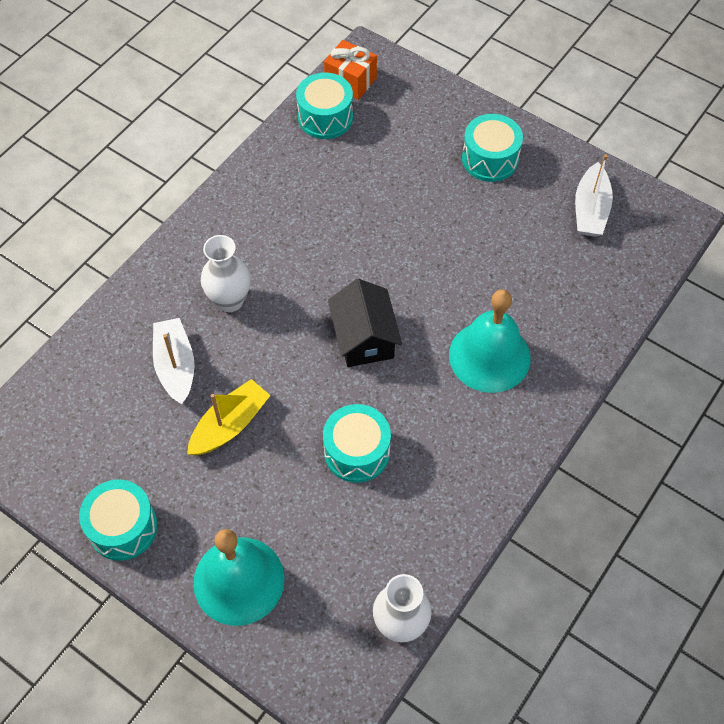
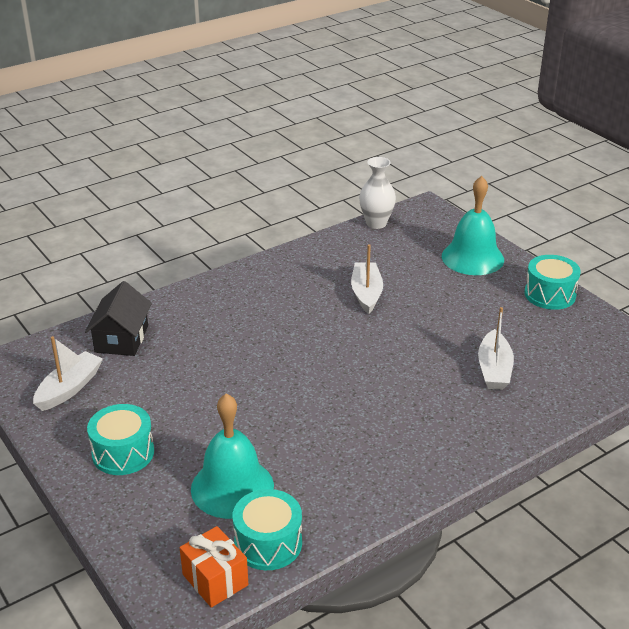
camera: 160 degrees left, 25 degrees down
yellow boat [187,379,271,455] -> none
white vase [201,235,250,312] -> none
turquoise drum [323,404,391,483] -> white boat [351,244,383,314]
black house [328,279,402,367] -> black house moved to [85,281,152,356]
turquoise bell [449,289,531,393] -> turquoise bell moved to [191,393,274,519]

